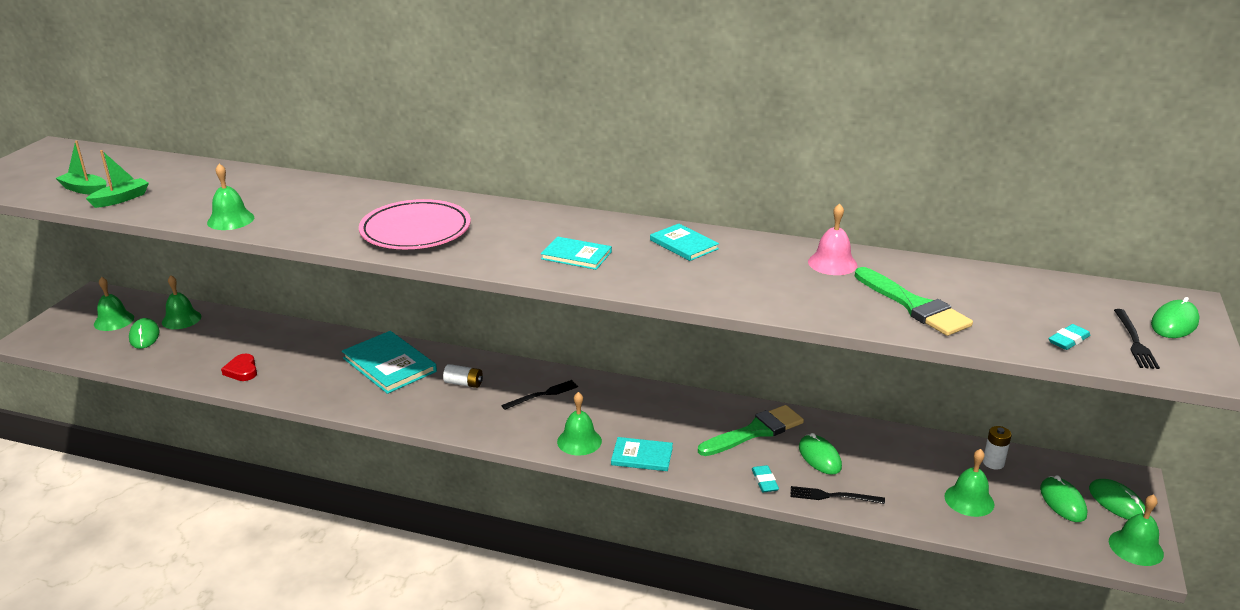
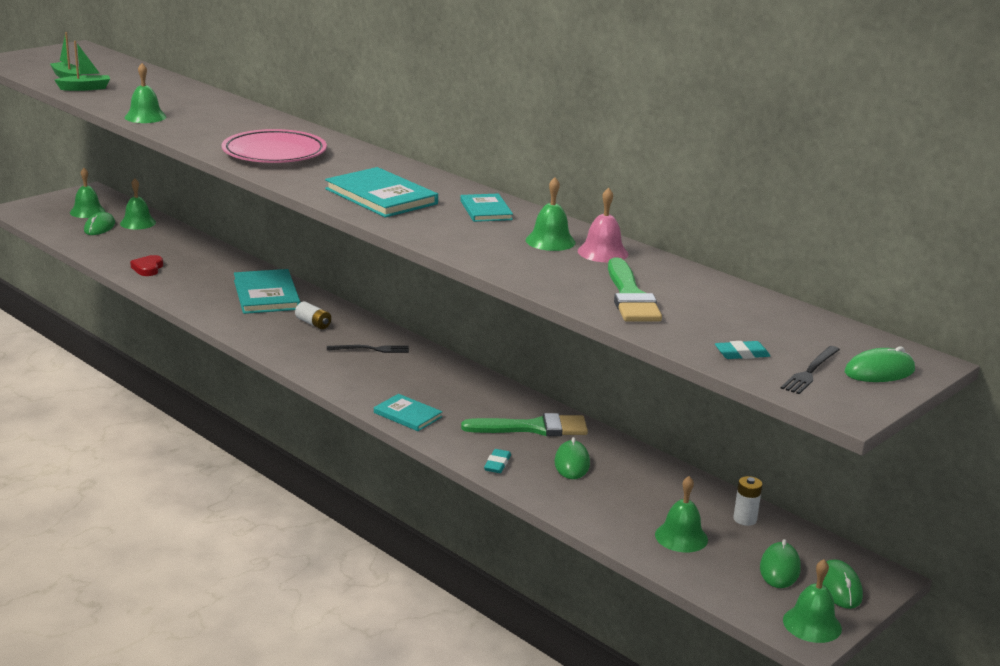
camera: 25 degrees right, 5 degrees down
turquoise book [541,237,612,270] -> turquoise book [325,167,438,218], size x1.69
green bell [557,392,602,456] -> green bell moved to [526,177,575,251]
black fork [790,486,885,504] -> none

